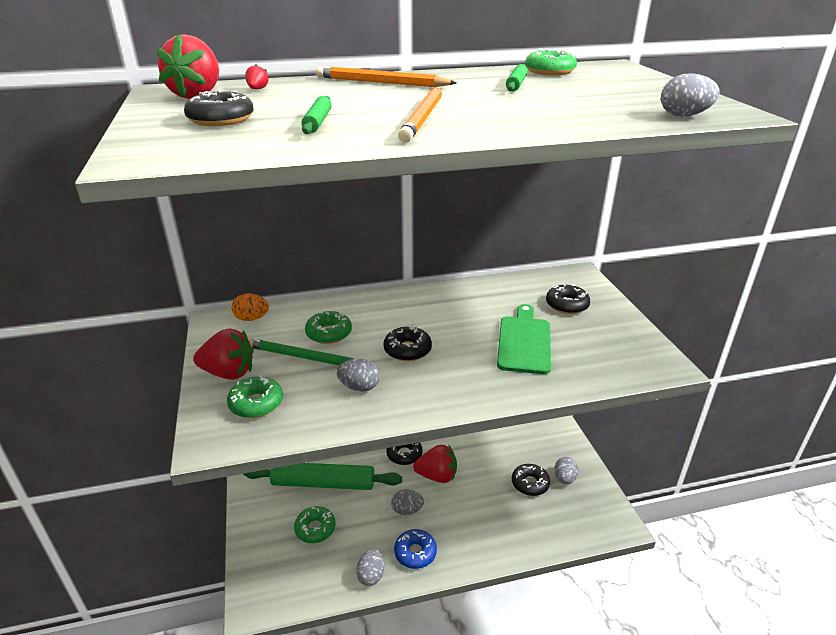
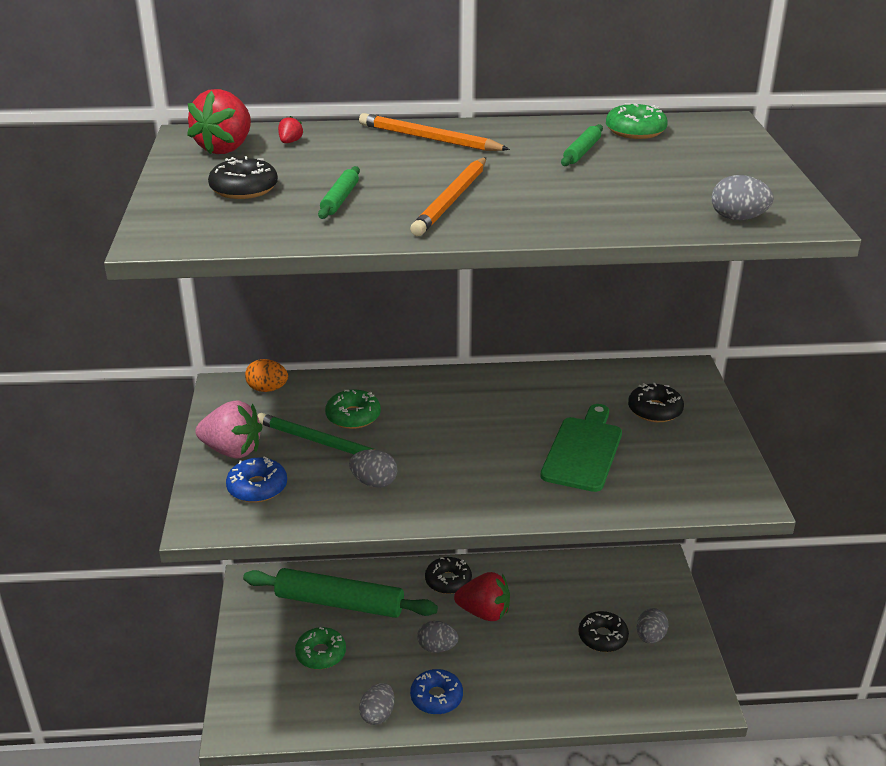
camera: 10 degrees right, 0 degrees up
red strawberry [193,329,254,380] -> pink strawberry [195,400,262,458]
green donut [227,375,283,418] -> blue donut [226,456,287,503]
black donut [383,325,432,361] -> none

